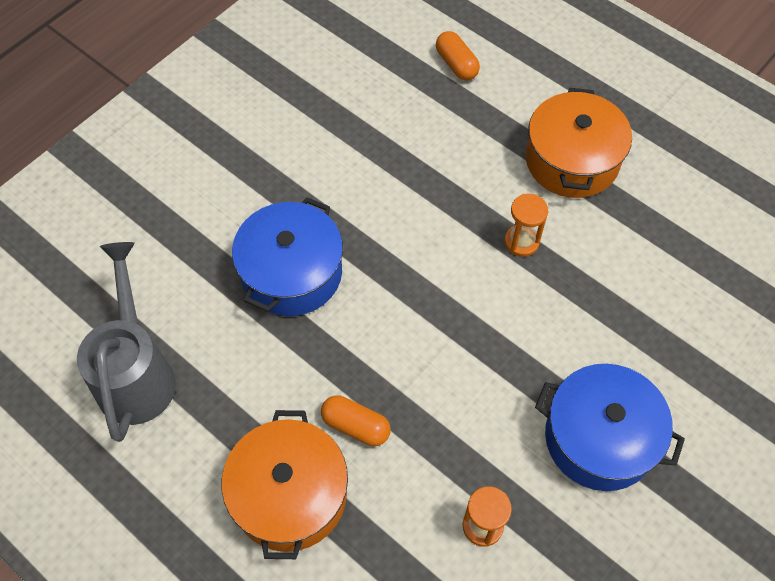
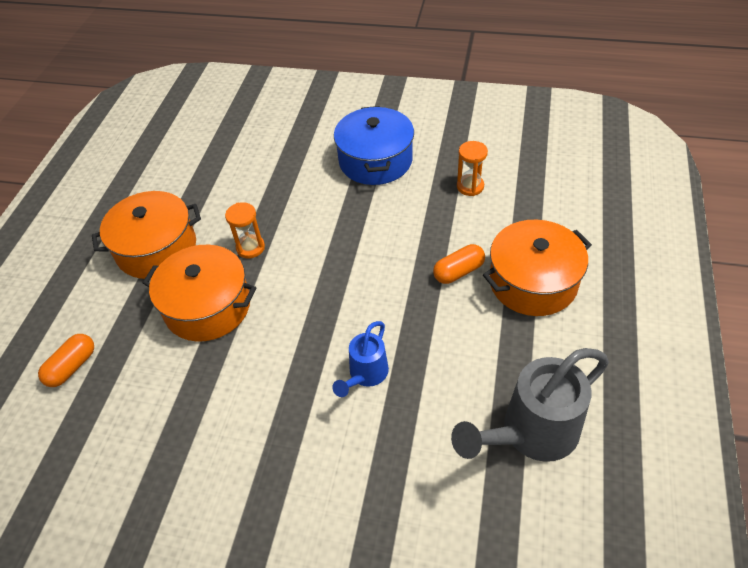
camera: 115 degrees left, 10 degrees down
blue pot [232,197,343,316] -> blue watering can [332,321,389,397]
orange capsule [321,395,391,446] -> orange capsule turned 60 degrees clockwise [433,244,485,284]
none -> orange pot [143,245,256,342]

